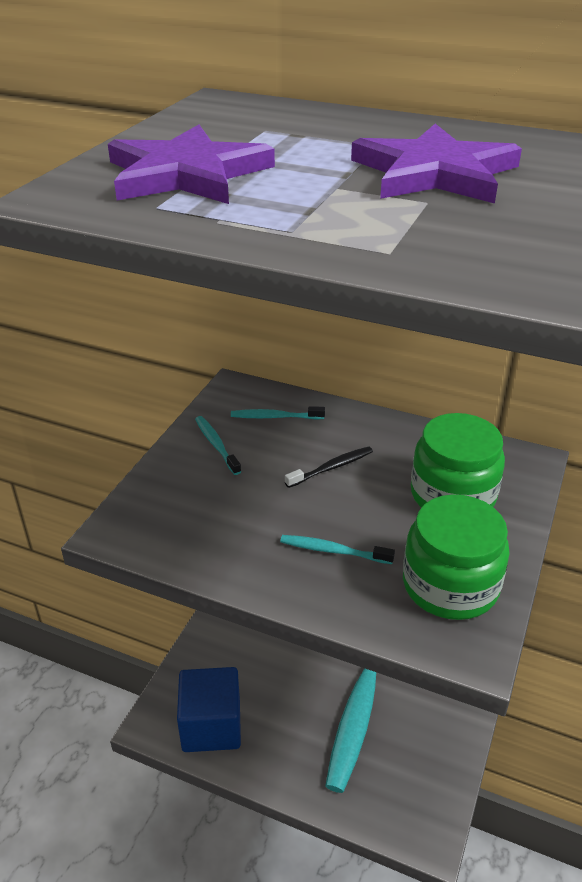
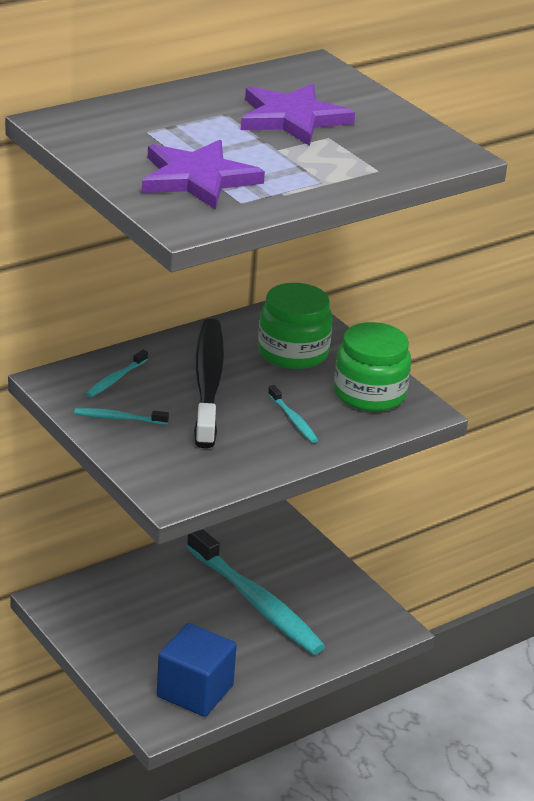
camera: 60 degrees left, 5 degrees down
turquoise toothbrush [280,535,395,564] -> turquoise toothbrush turned 75 degrees counterclockwise [268,385,318,443]
black toothbrush [285,446,373,488] -> black toothbrush [194,319,224,449], size x2.42

